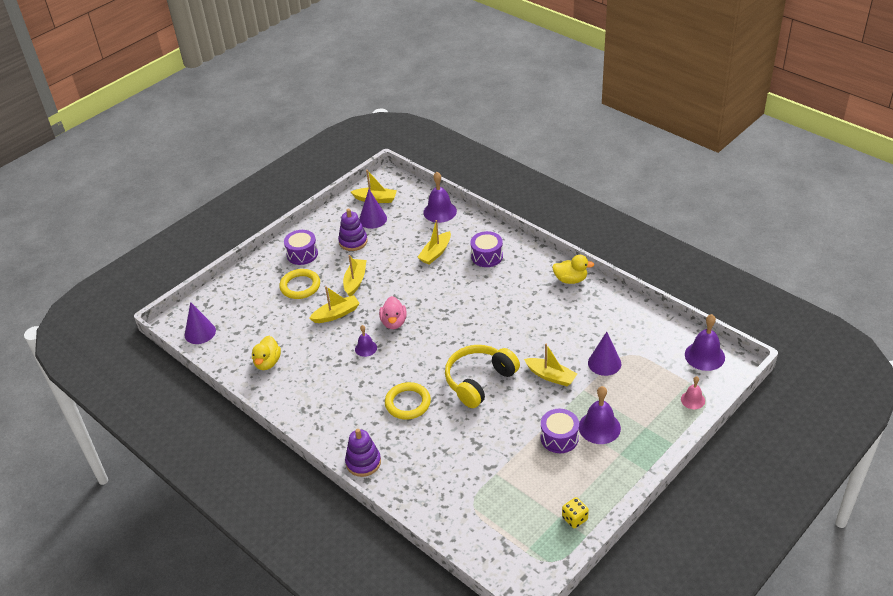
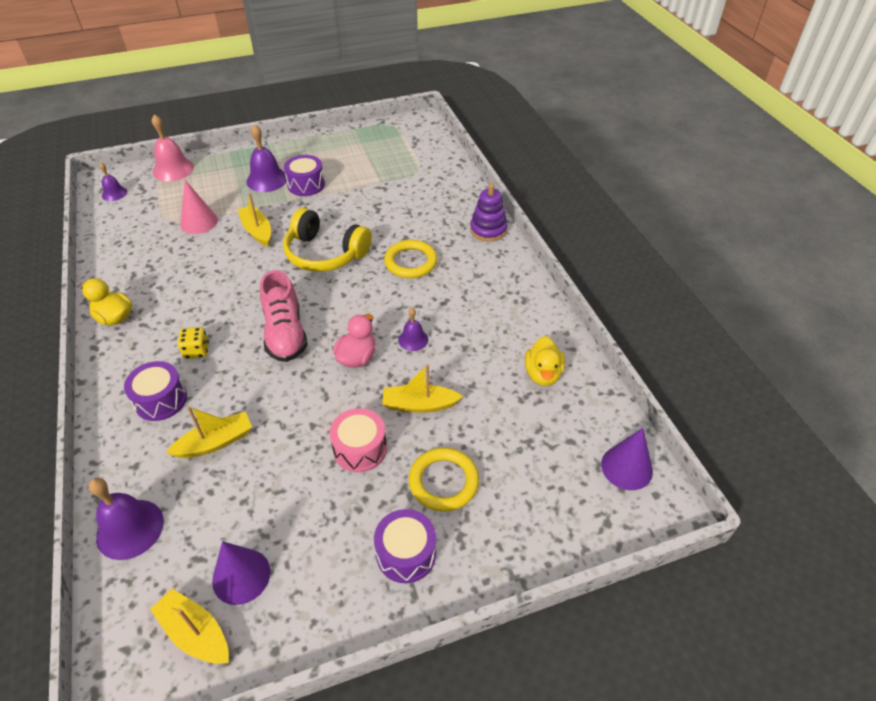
camera: 155 degrees left, 5 degrees up
yellow duck [252,336,281,370] -> yellow duck turned 150 degrees clockwise [525,336,565,386]
purple stacking toy [338,209,368,251] -> none
yellow boat [343,255,366,296] -> pink drum [330,408,387,473]
yellow headphones [445,345,520,408] -> yellow headphones turned 45 degrees clockwise [283,208,372,272]
yellow dice [562,497,589,528] -> yellow dice moved to [178,327,209,359]
purple cone [588,332,621,376] -> pink cone [180,180,218,234]
pink bell [681,376,705,409] -> pink bell [152,114,194,181], size x1.72
purple bell [685,314,725,371] -> purple bell [99,163,127,201], size x0.58
none -> pink shoe [260,270,308,362]

